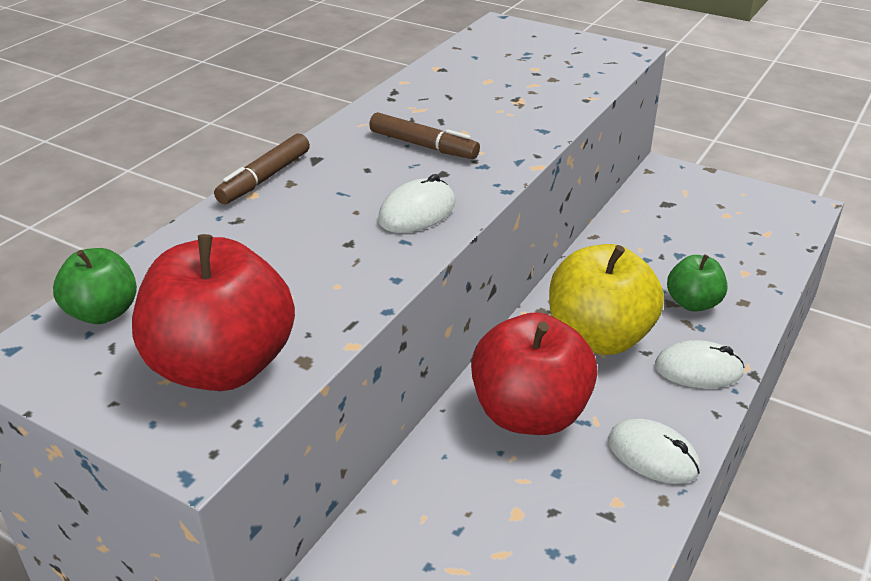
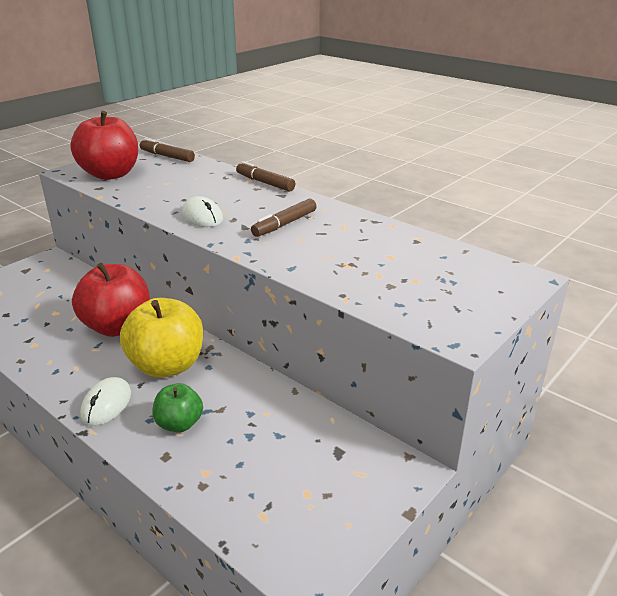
camera: 100 degrees right, 5 degrees down
green apple [53,248,137,324] -> brown marker [140,138,195,162]
white mouse [608,419,700,484] -> none

